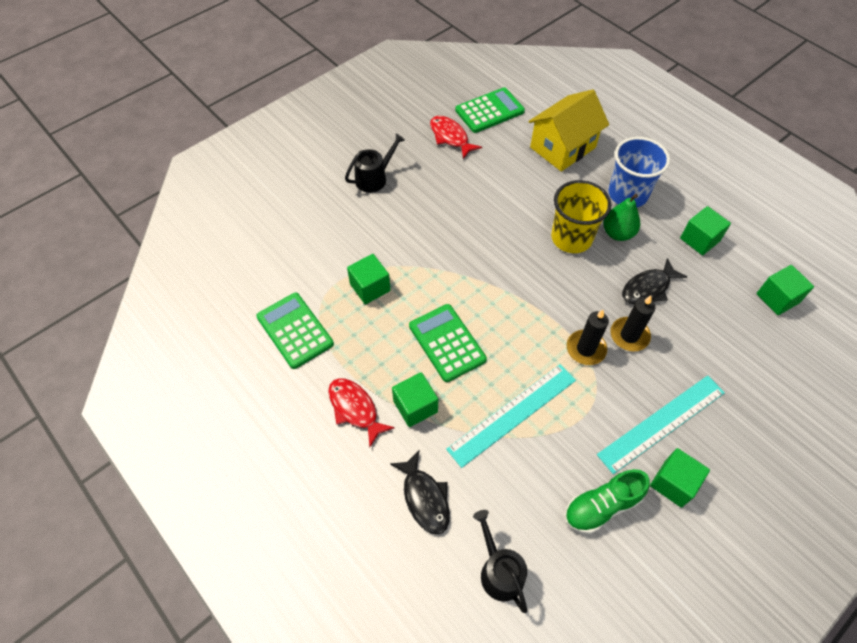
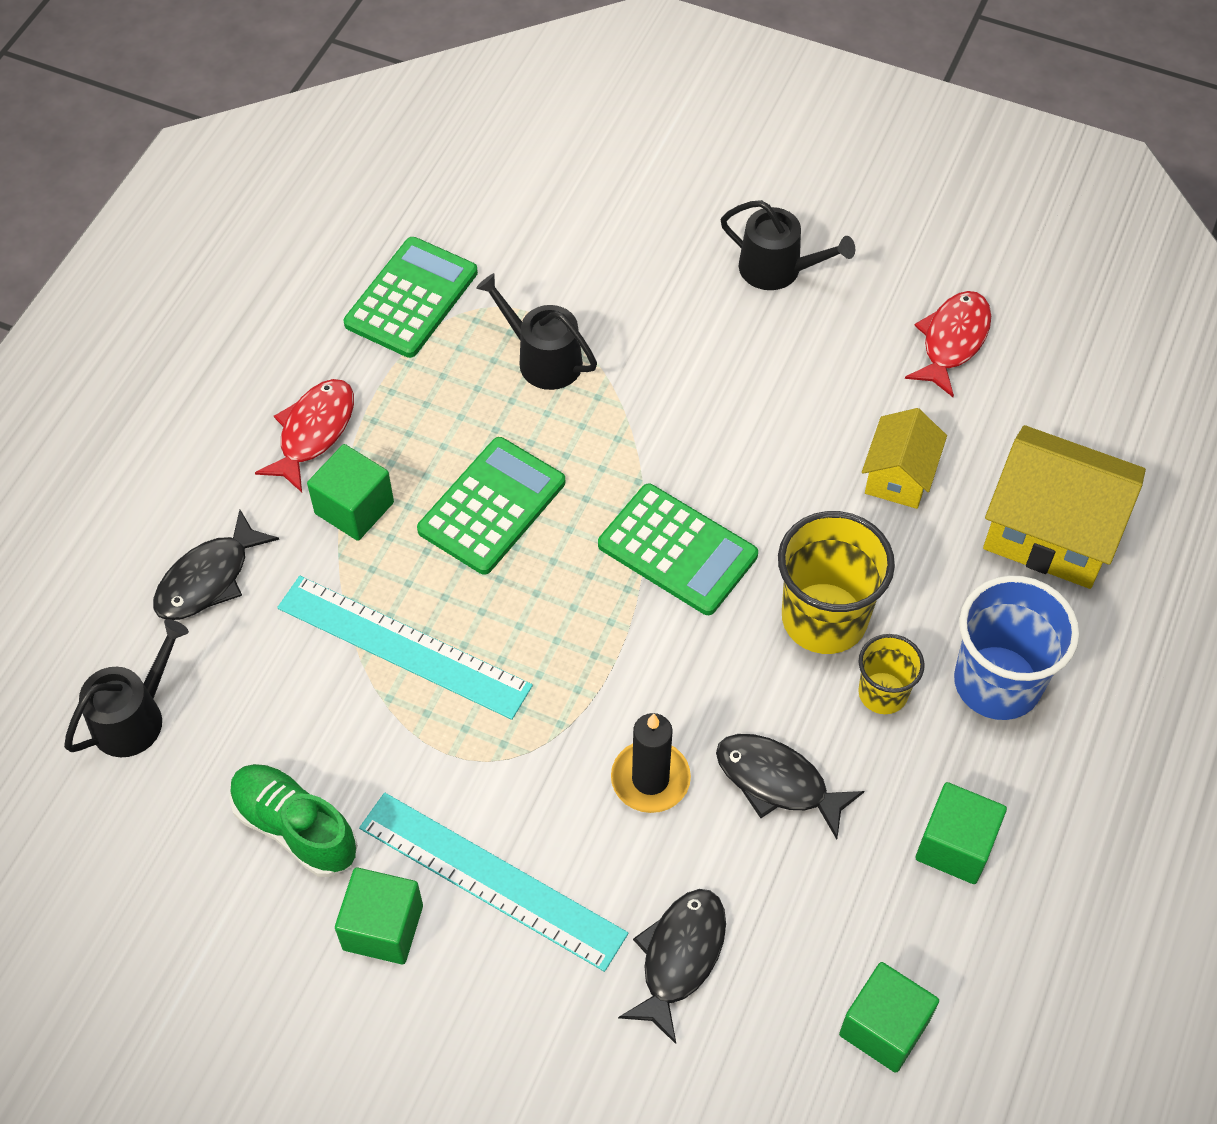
camera: 65 degrees right, 0 degrees up
green cube [347,254,391,304] -> black watering can [476,273,597,390]
green calculator [455,87,525,133] -> green calculator moved to [598,484,758,615]
black candle [567,310,609,365] -> none
green pear [603,194,640,241] -> yellow cup [858,634,925,714]
none -> black fish [618,889,726,1044]
none -> yellow house [862,408,947,509]

